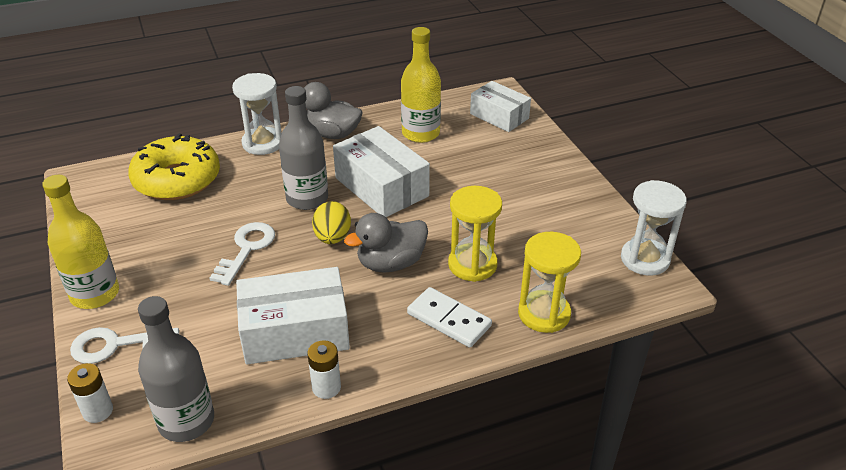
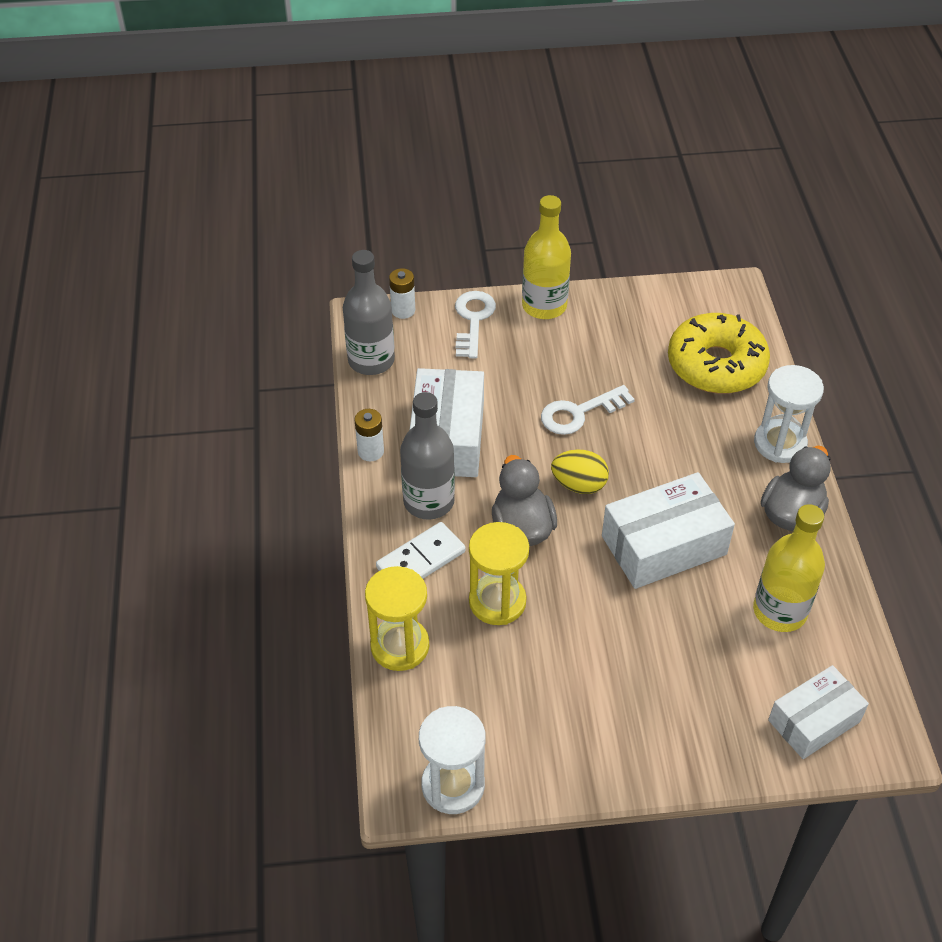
camera: 105 degrees right, 10 degrees up
white key [209,222,275,286] -> white key turned 120 degrees clockwise [541,385,635,435]
grey bottle [279,86,328,210] -> grey bottle moved to [400,392,455,520]

